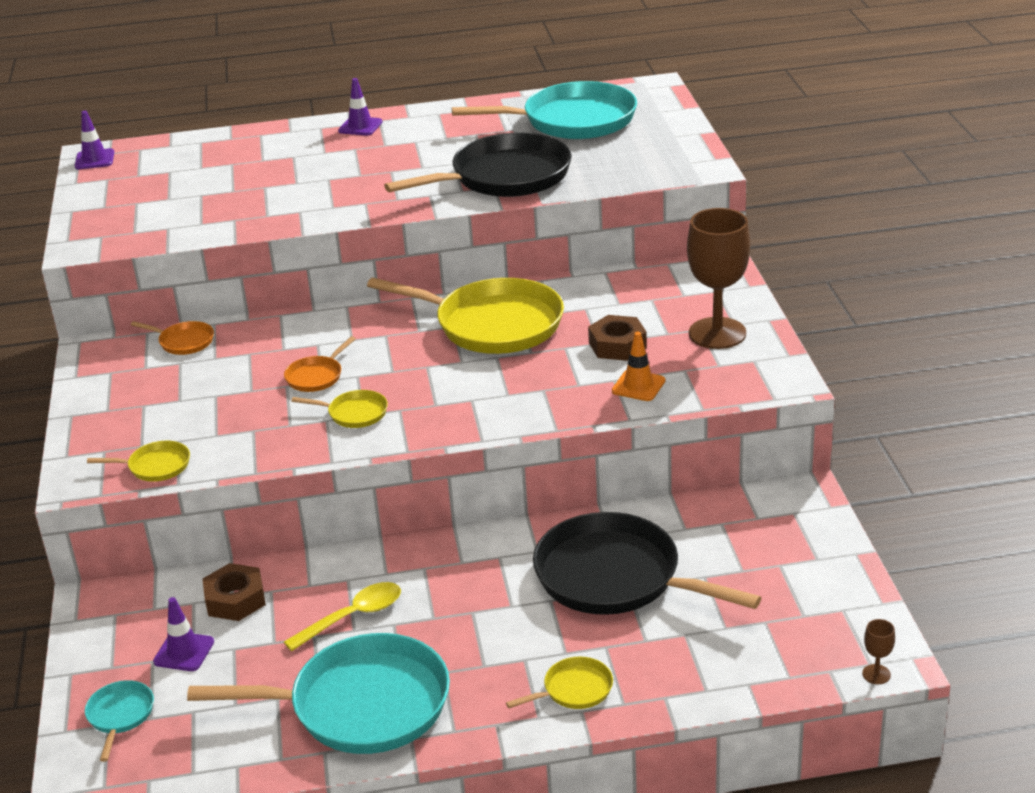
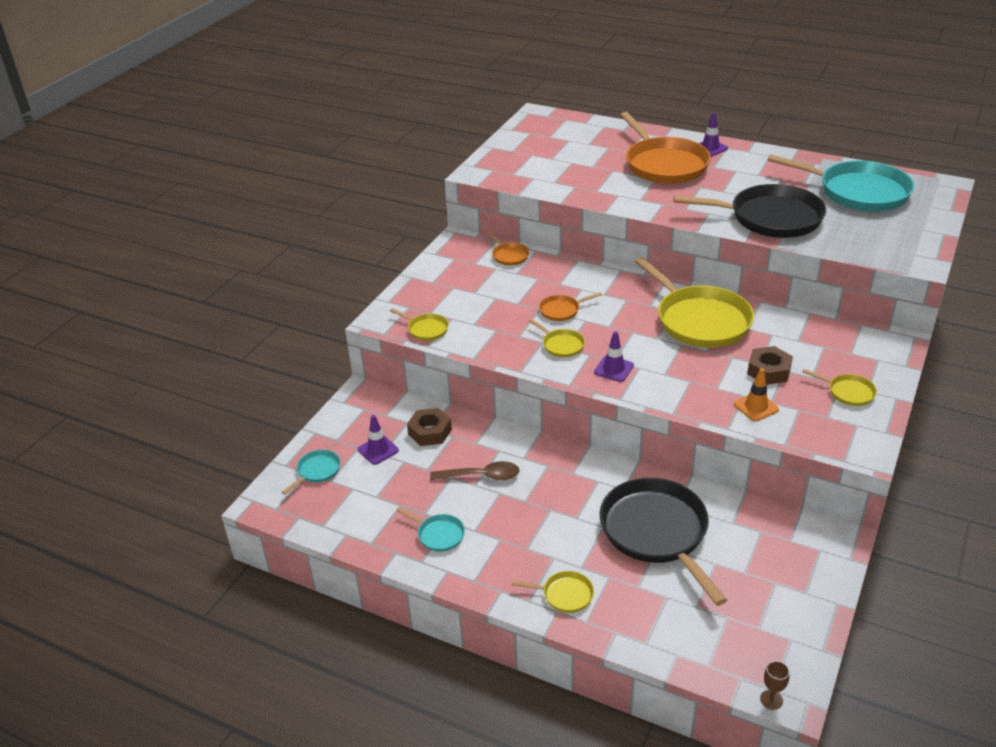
camera: 35 degrees right, 5 degrees up
purple traffic cone [75,111,114,169] -> purple traffic cone moved to [594,331,634,382]
turquoise pan [187,633,450,754] -> turquoise pan [397,507,465,552], size x0.44
yellow spoon [284,582,401,651] -> brown spoon [430,461,519,480]
brown goblet [687,208,750,349] -> yellow pan [802,369,877,406]
none -> orange pan [620,112,711,184]

